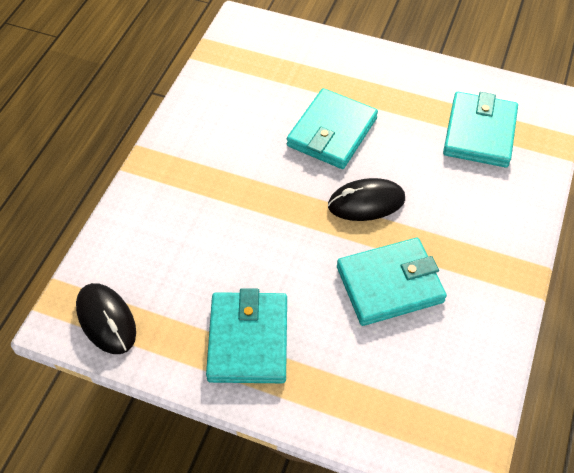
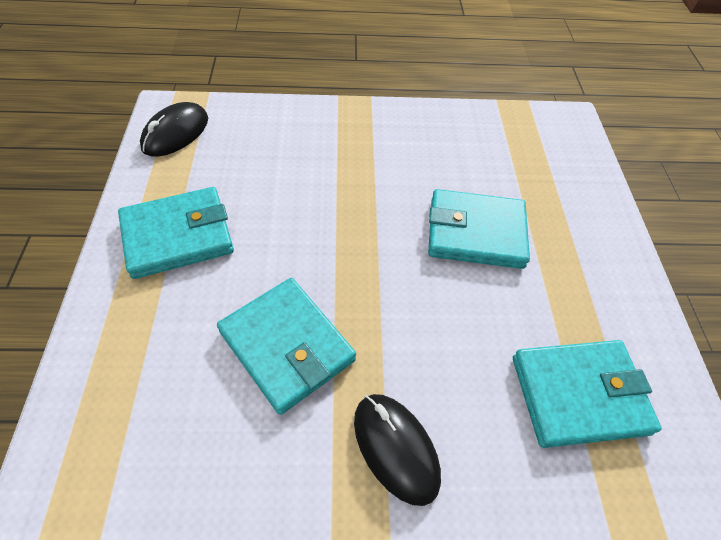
camera: 65 degrees right, 0 degrees up
black mouse [328,178,405,221] -> black mouse moved to [354,394,441,506]

